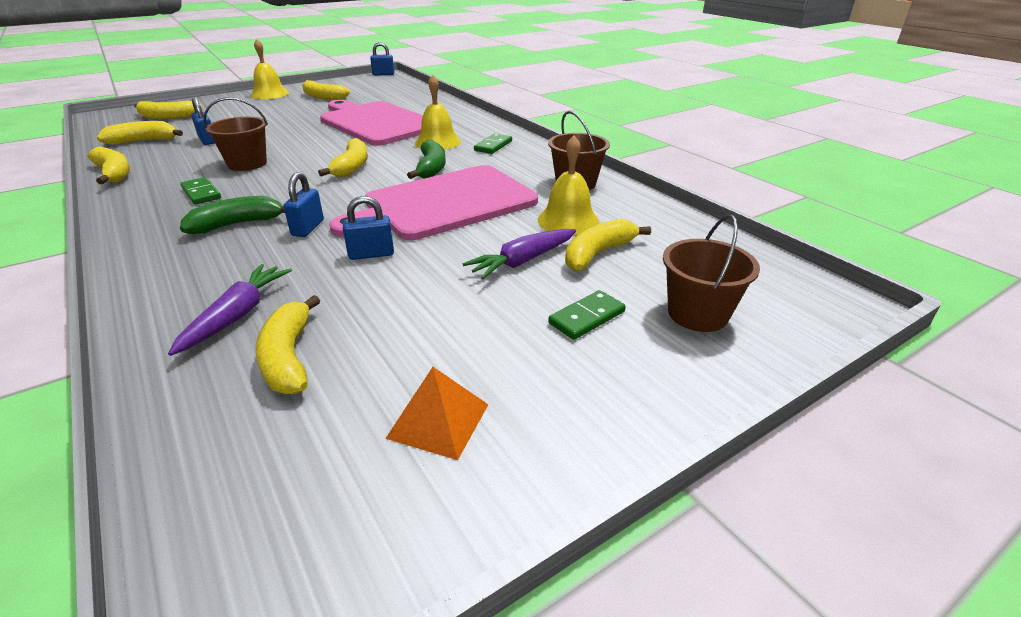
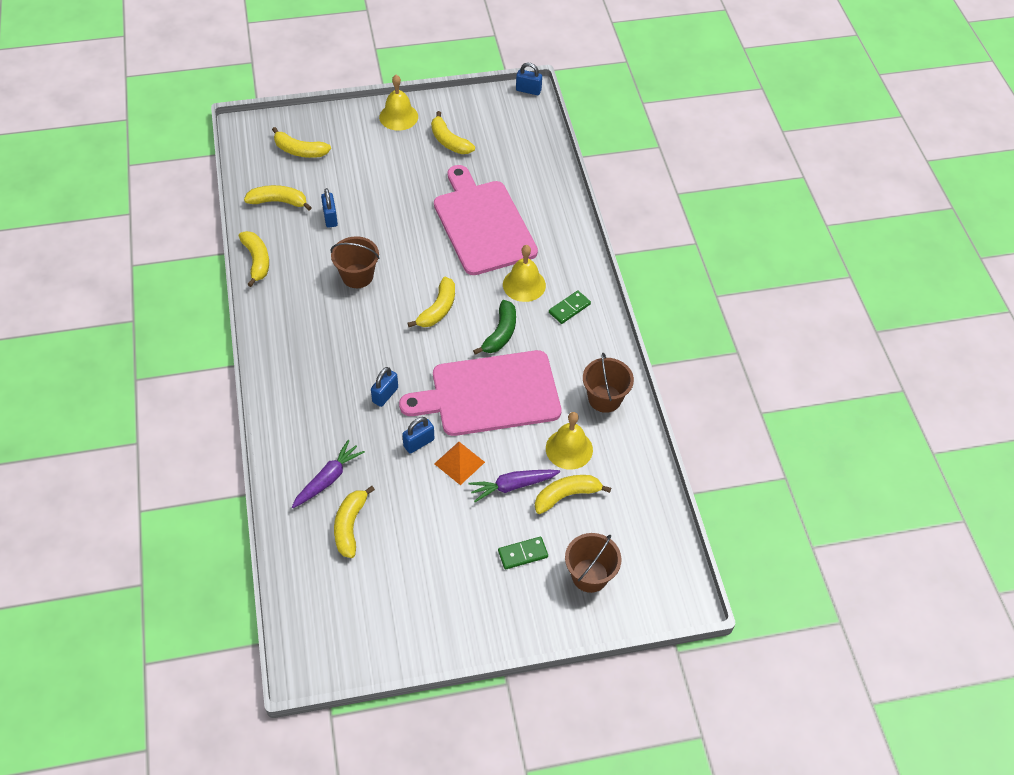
camera: 20 degrees right, 20 degrees up
green domino [180,177,221,205] -> none
green banana [180,196,285,234] -> none
blue padlock [343,196,394,260] -> blue padlock turned 45 degrees counterclockwise [402,417,434,454]
orange pyramid [385,367,489,460] -> orange pyramid moved to [434,442,485,485]

